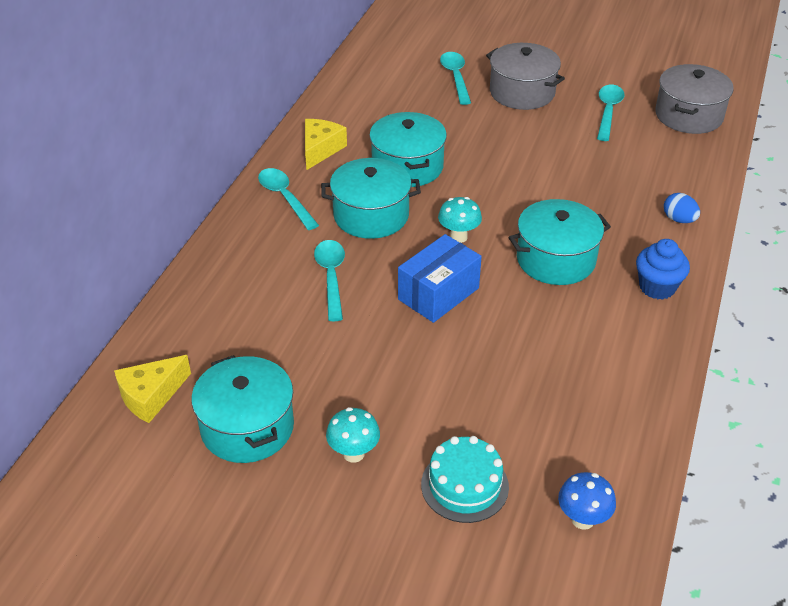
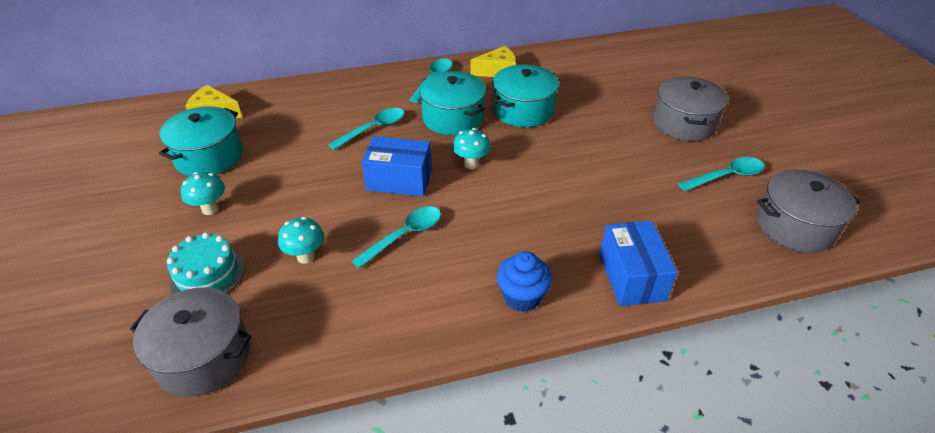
camera: 55 degrees right, 0 degrees up
turquoise spoon [440,52,471,105] -> turquoise spoon moved to [352,206,441,269]
turquoise pot [509,199,611,285] -> none
blue mushroom [558,472,616,530] -> grey pot [130,287,252,397]
blue egg [664,193,700,223] -> blue box [600,221,678,306]
none -> turquoise mushroom [278,217,324,264]

